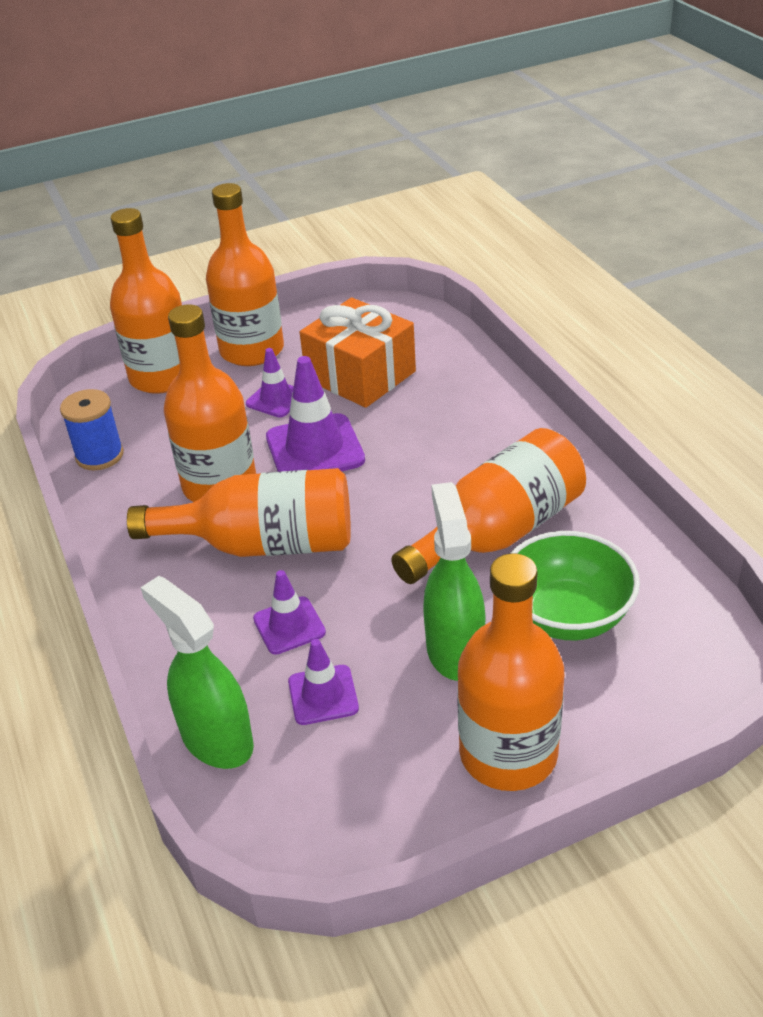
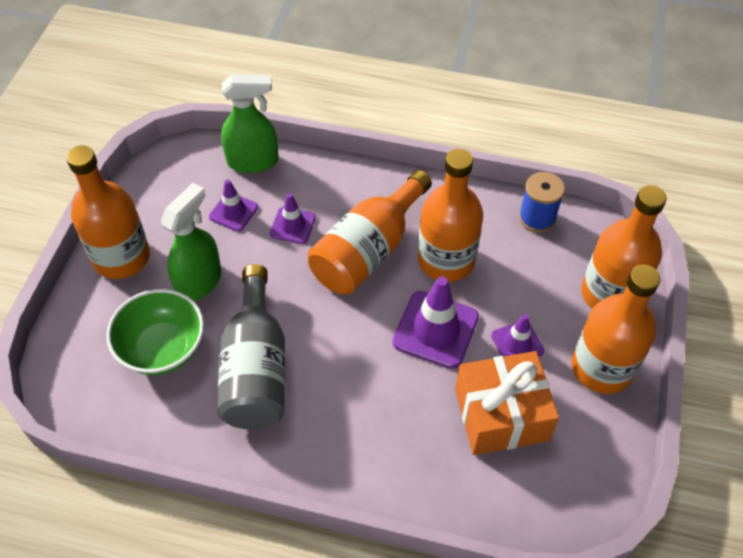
camera: 125 degrees right, 15 degrees up
orange bottle [391,428,586,584] -> grey bottle [217,264,286,429]
green spray bottle [423,482,485,681] -> green spray bottle turned 90 degrees counterclockwise [160,183,222,301]

